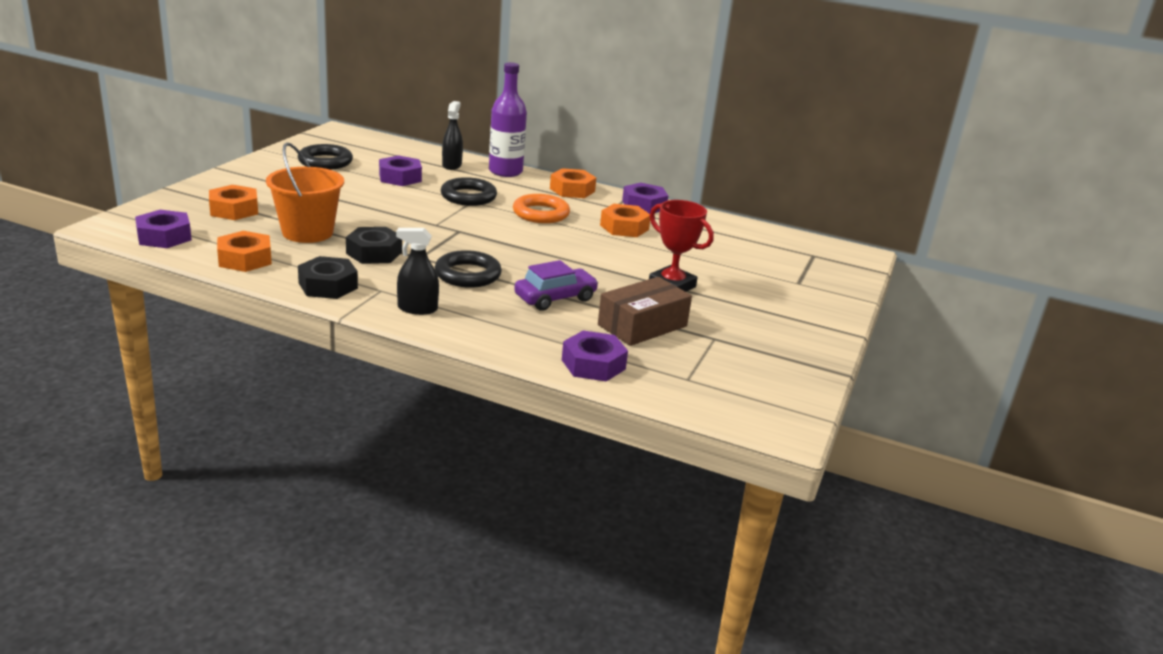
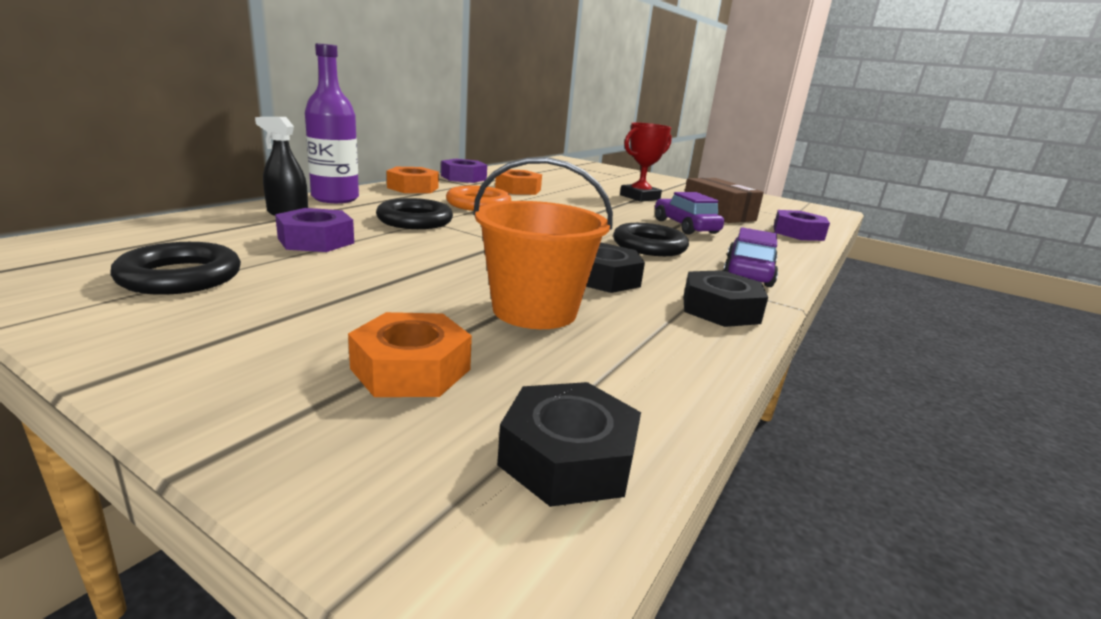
camera: 80 degrees left, 5 degrees down
purple nut [135,210,192,248] -> black nut [497,382,641,507]
orange nut [217,231,272,272] -> none
black spray bottle [396,228,439,315] -> purple car [723,227,778,287]

